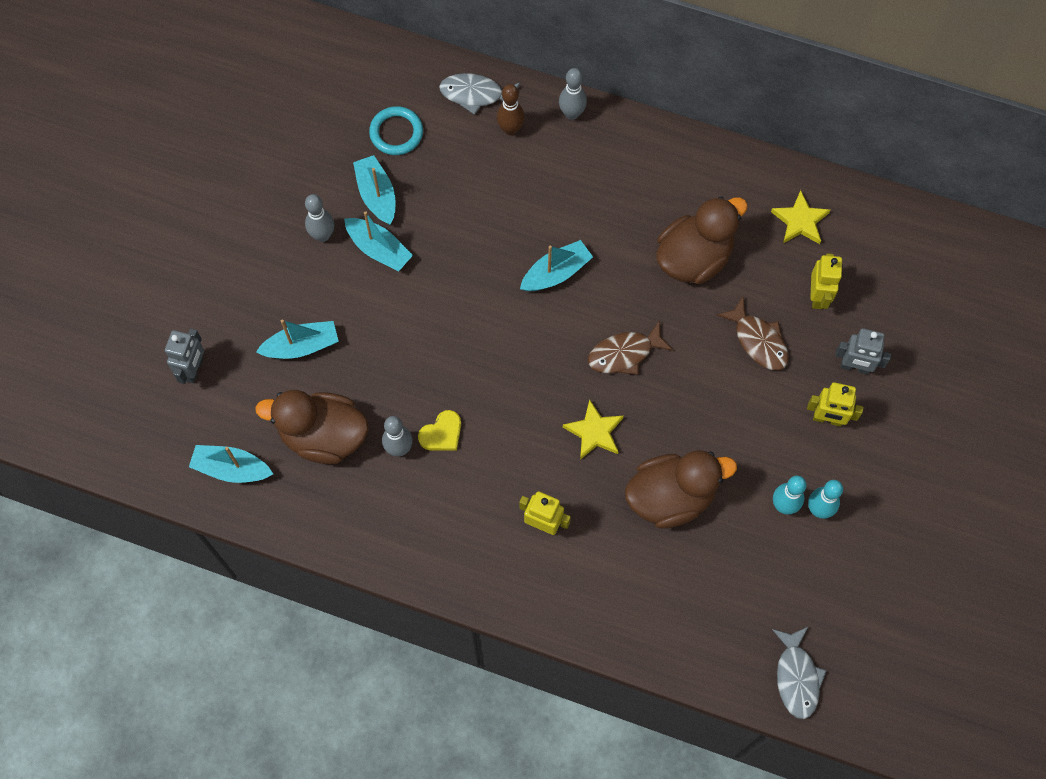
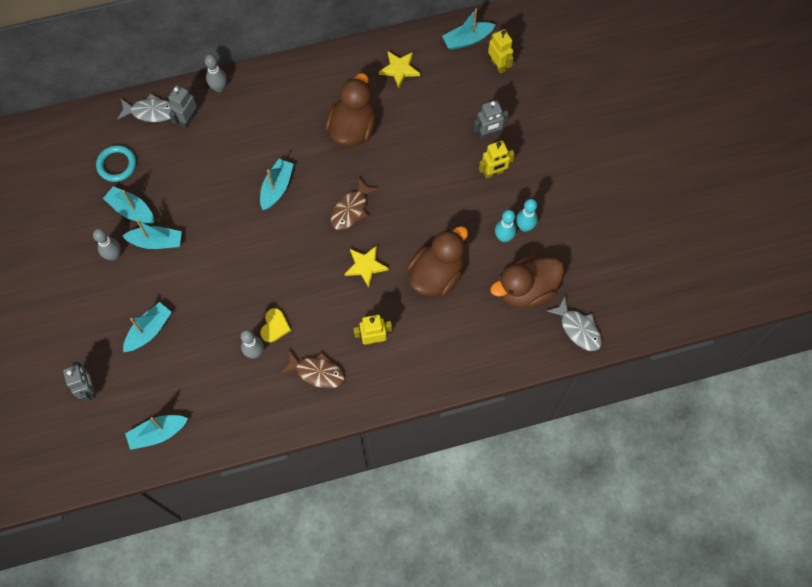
camera: 35 degrees left, 0 degrees up
brown duck [255,390,369,464] -> brown duck moved to [490,254,564,308]
grey fish [439,73,520,115] -> grey fish turned 150 degrees counterclockwise [117,93,171,122]
brown bowling pin [497,84,525,135] -> grey robot [168,85,197,129]
brown fish [717,297,789,371] -> brown fish moved to [280,350,345,388]
yellow robot [810,253,843,309] -> yellow robot moved to [488,29,513,74]
none -> turquoise boat [442,8,495,50]

